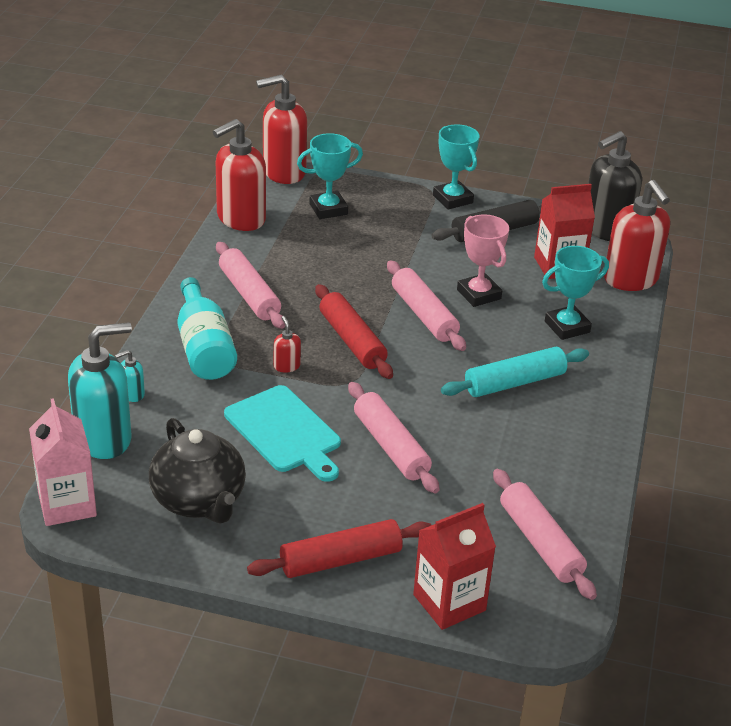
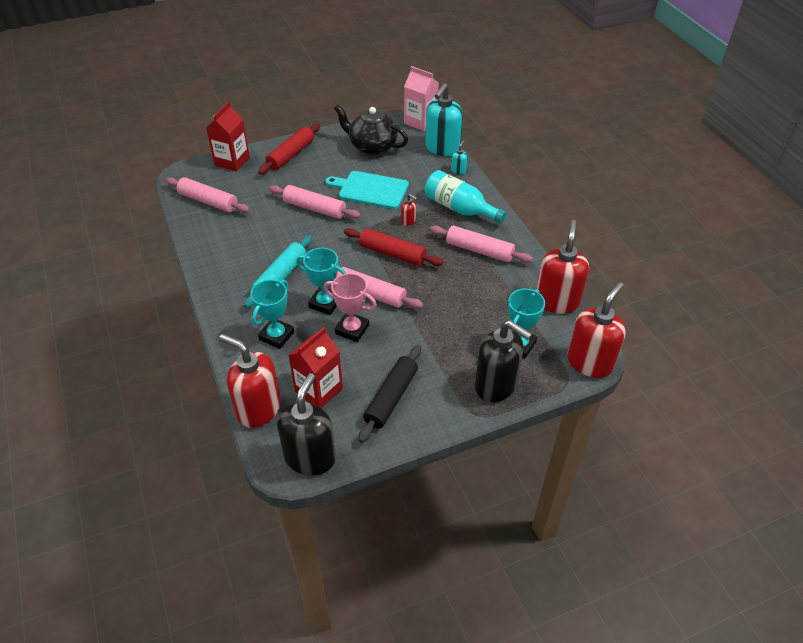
camera: 145 degrees right, 10 degrees up
turquoise trophy [433,124,479,210] -> turquoise trophy moved to [296,248,346,315]
none -> black soap dispenser [475,320,532,402]

